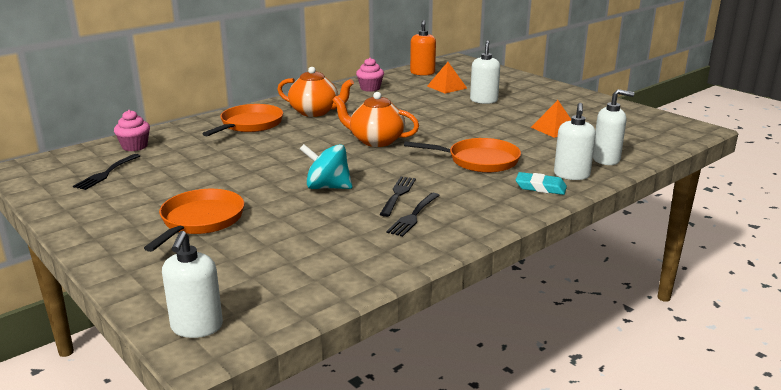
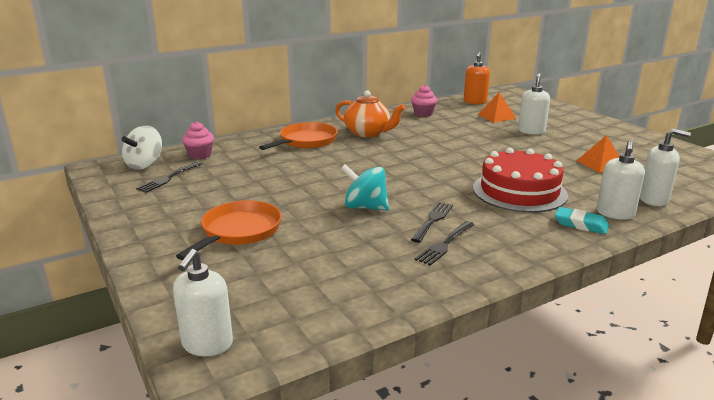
camera: 10 degrees right, 0 degrees up
orange teapot [332,92,419,147] -> none
orange pan [404,138,521,173] -> red cake [473,148,568,213]
none -> white spinning top [121,126,162,170]

